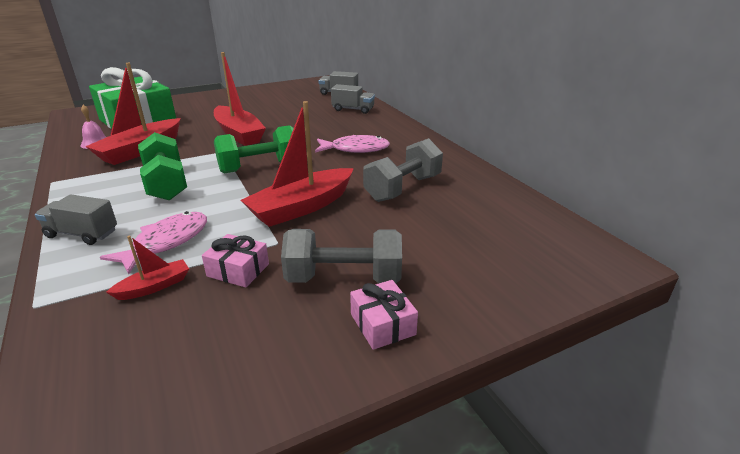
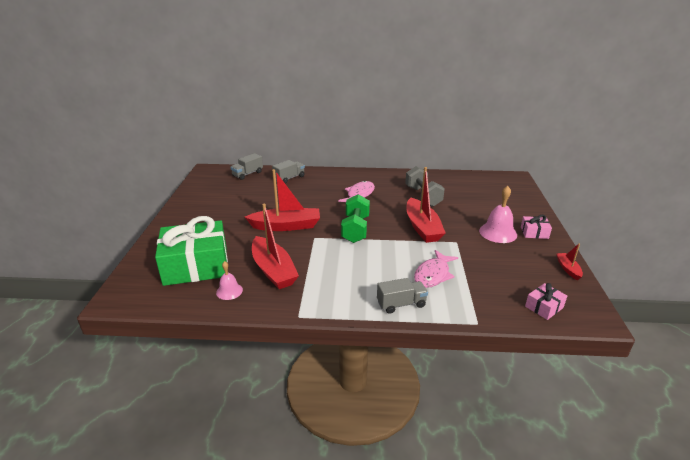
camera: 60 degrees left, 0 degrees up
grey truck [35,194,117,245] -> grey truck turned 150 degrees counterclockwise [377,278,428,314]
pink fish [100,211,207,274] -> pink fish turned 120 degrees counterclockwise [414,250,458,288]
red boat [106,236,189,300] -> red boat moved to [556,243,583,280]
green dumbbell [138,132,187,201] -> none
pink gift [202,234,269,288] -> pink gift moved to [525,283,567,320]
grey dumbbell [281,229,402,283] -> pink bell [479,186,517,243]

